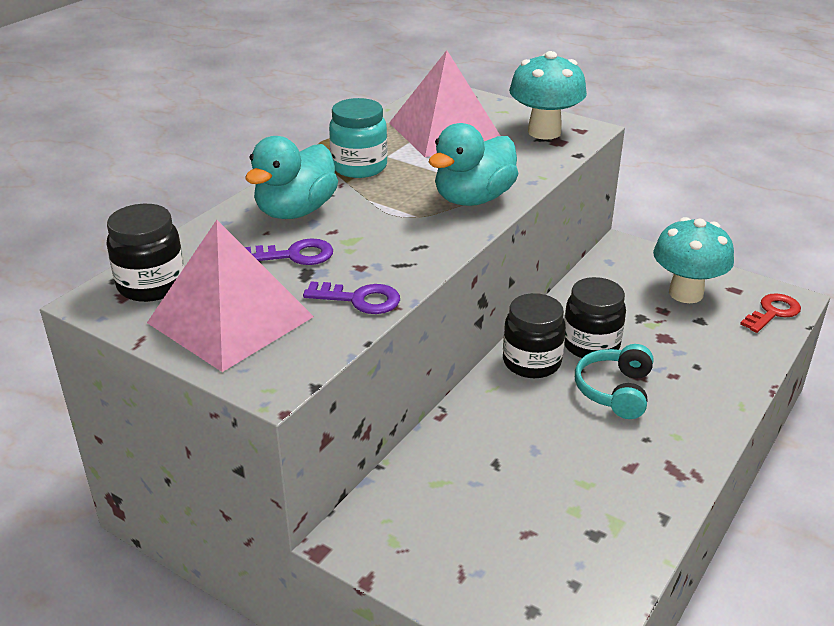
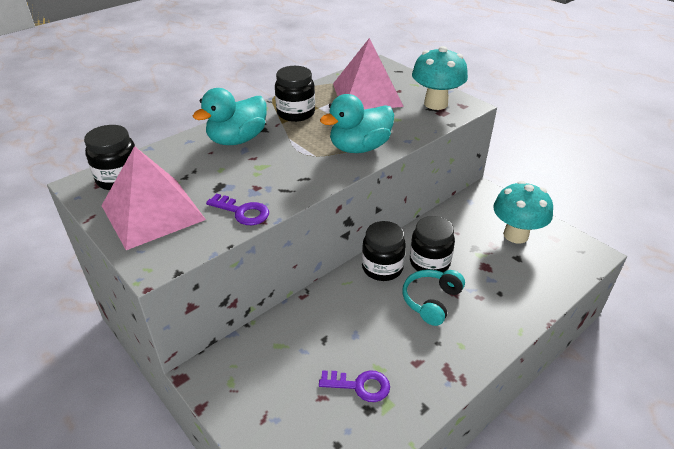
camera: 15 degrees right, 5 degrees up
purple key [245,238,333,265] -> purple key moved to [319,370,390,402]
turquoise jar [329,98,388,178] -> black jar [275,66,315,122]
red key [740,293,801,333] -> none

